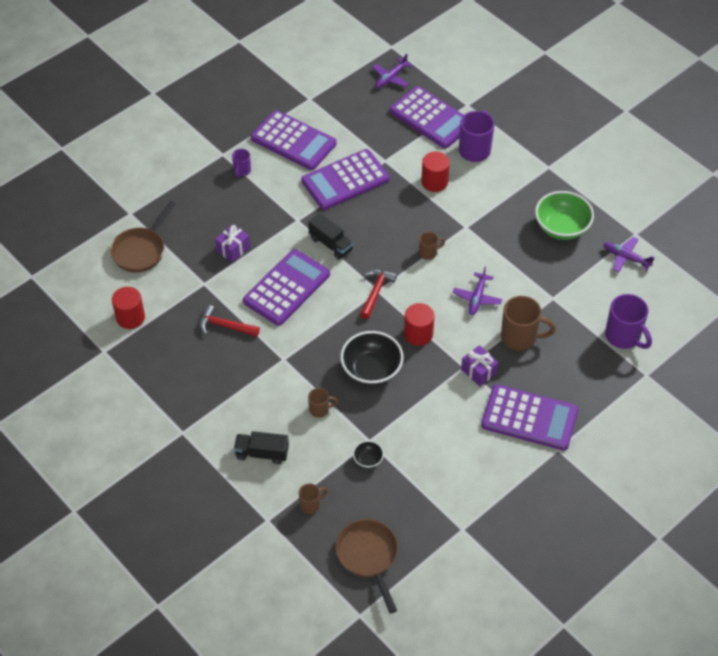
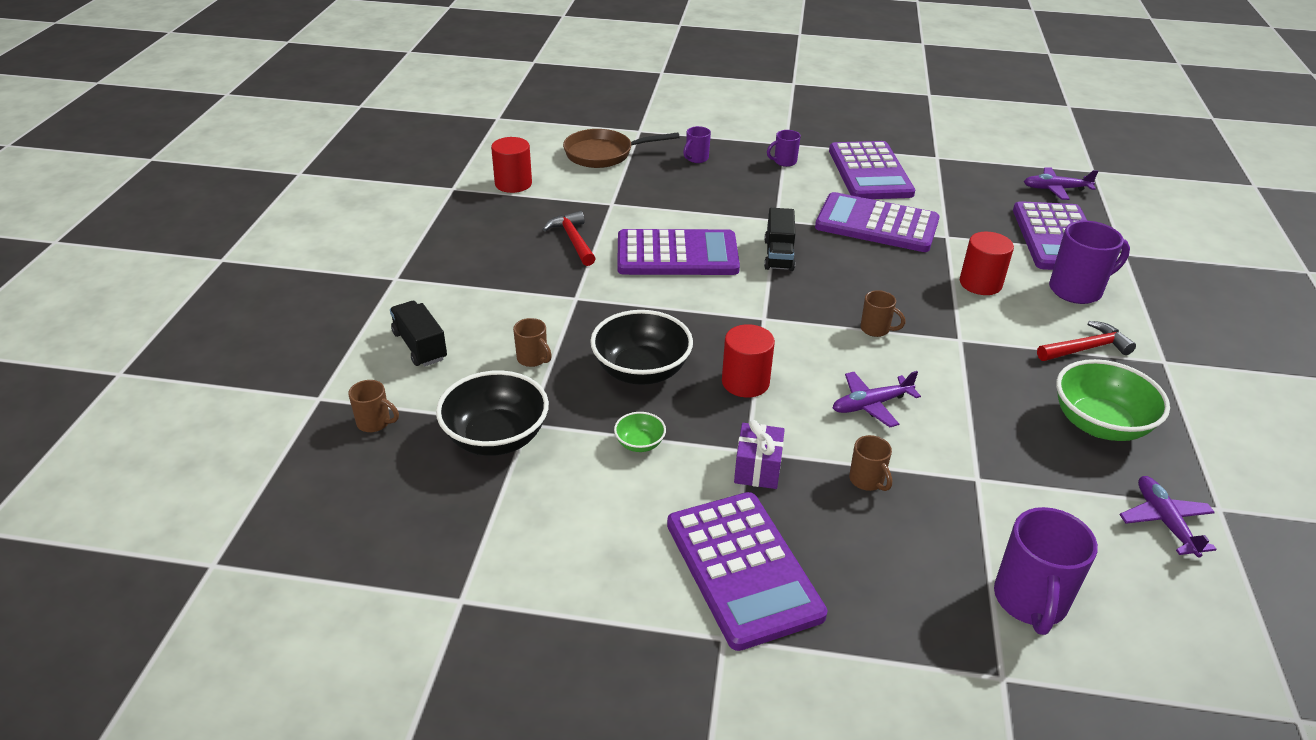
camera: 50 degrees right, 15 degrees down
purple gift [215,224,250,263] -> none
brown pan [336,519,398,614] -> none
black bowl [353,441,384,468] -> black bowl [436,370,549,456], size x2.12
red hammer [360,269,397,319] -> red hammer moved to [1037,321,1136,361]
brown mug [501,296,556,351] -> brown mug [849,435,892,491], size x0.53
none -> green bowl [614,412,666,452]
none -> purple mug [683,126,711,163]

